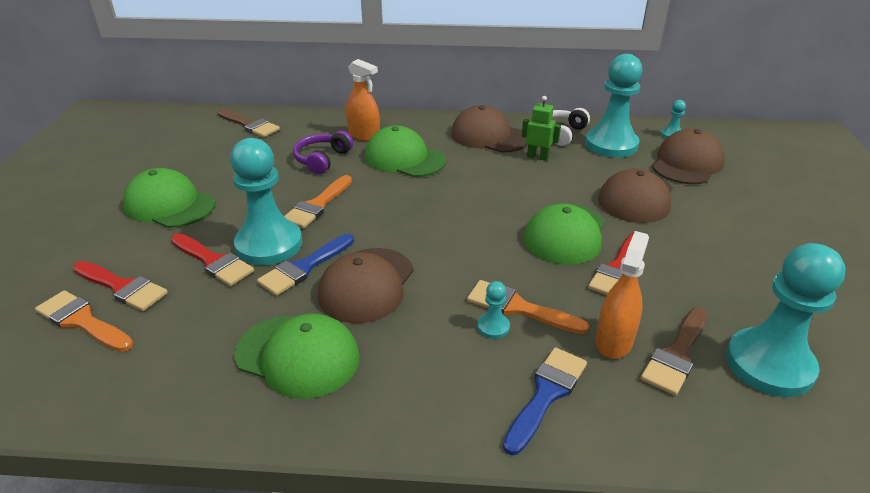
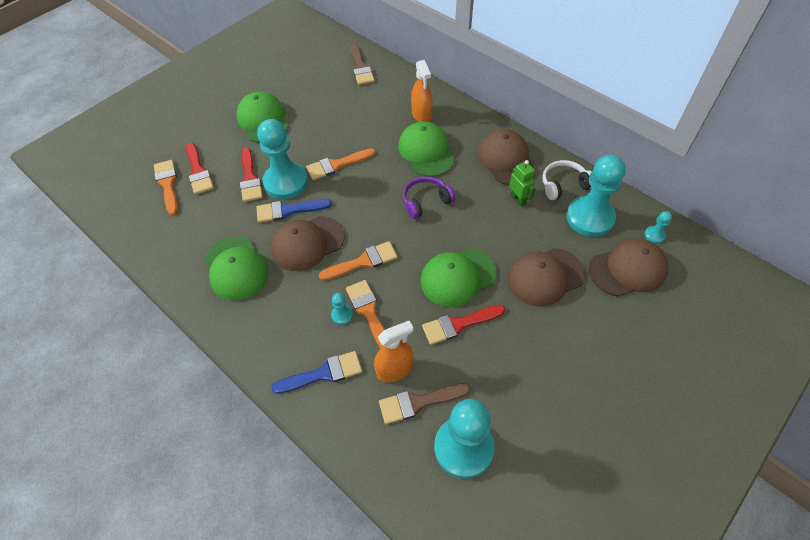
camera: 40 degrees right, 20 degrees up
purple headphones [293,131,353,174] -> purple headphones moved to [403,176,456,219]
none -> orange brush [319,241,398,281]

